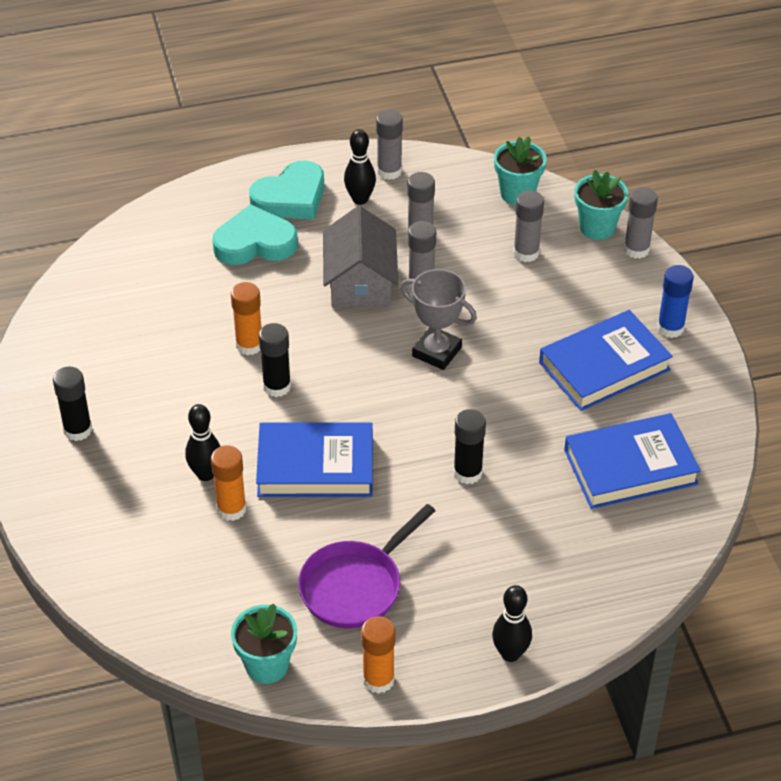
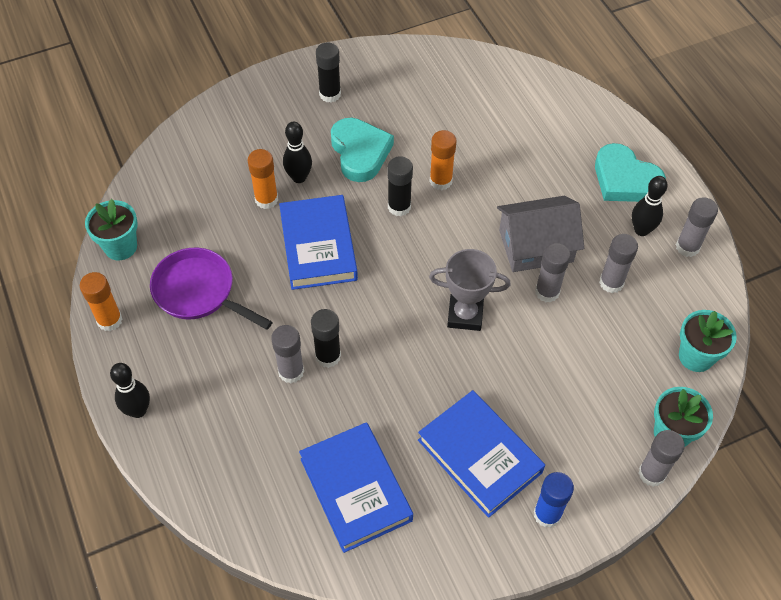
camera: 80 degrees right, 10 degrees up
turquoise heart [212,204,298,265] -> turquoise heart moved to [331,118,394,182]
grey trophy [400,269,477,370] -> grey trophy turned 75 degrees clockwise [429,249,511,331]
grey glue stick [513,190,544,262] -> grey glue stick moved to [271,325,304,383]

